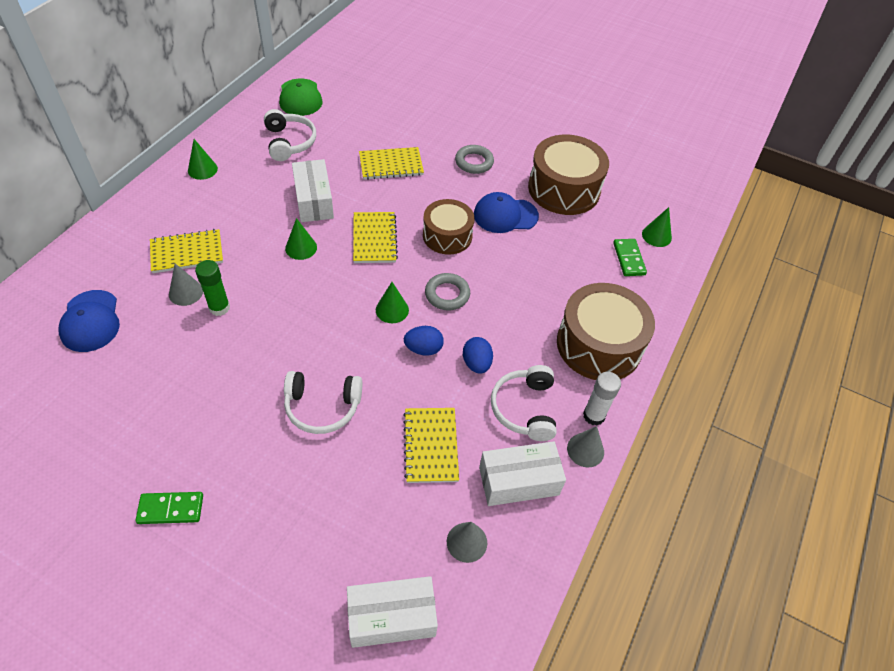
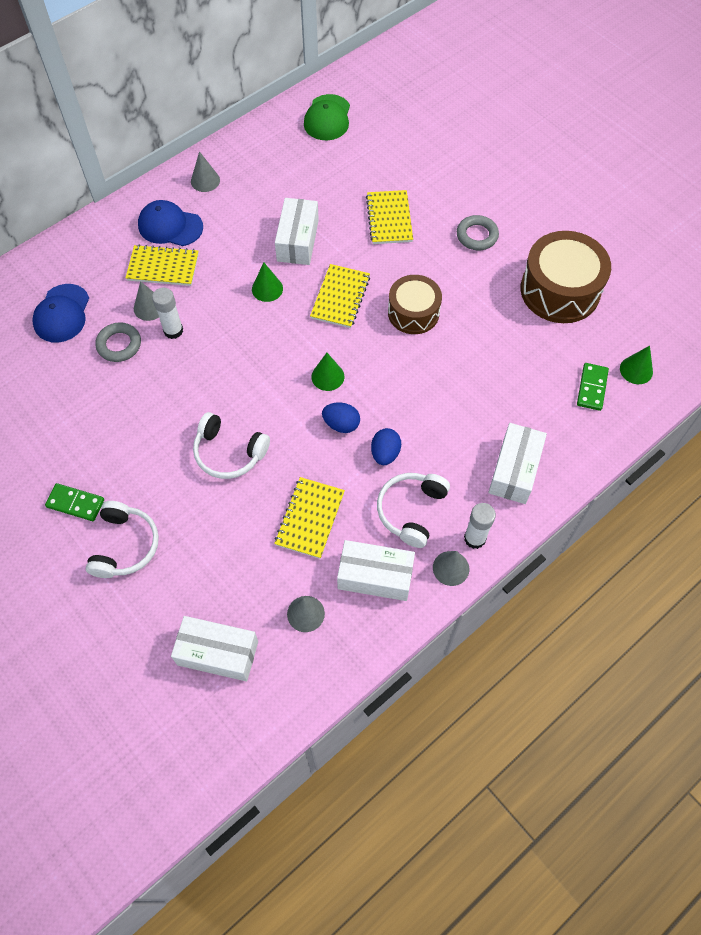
camera: 25 degrees right, 10 degrees up
green cone [188,139,218,180] -> grey cone [191,151,220,192]
green glue stick [195,260,230,316] -> white glue stick [152,288,183,339]
white headphones [264,109,316,161] -> white headphones moved to [86,501,159,578]
yellow notebook [359,147,424,180] -> yellow notebook turned 75 degrees clockwise [366,190,413,244]
grey ring [425,273,470,310] -> grey ring moved to [95,322,141,362]
blue cap [474,192,539,233] -> blue cap moved to [138,200,203,246]
brown drum [557,283,655,380] -> white box [488,423,547,504]

